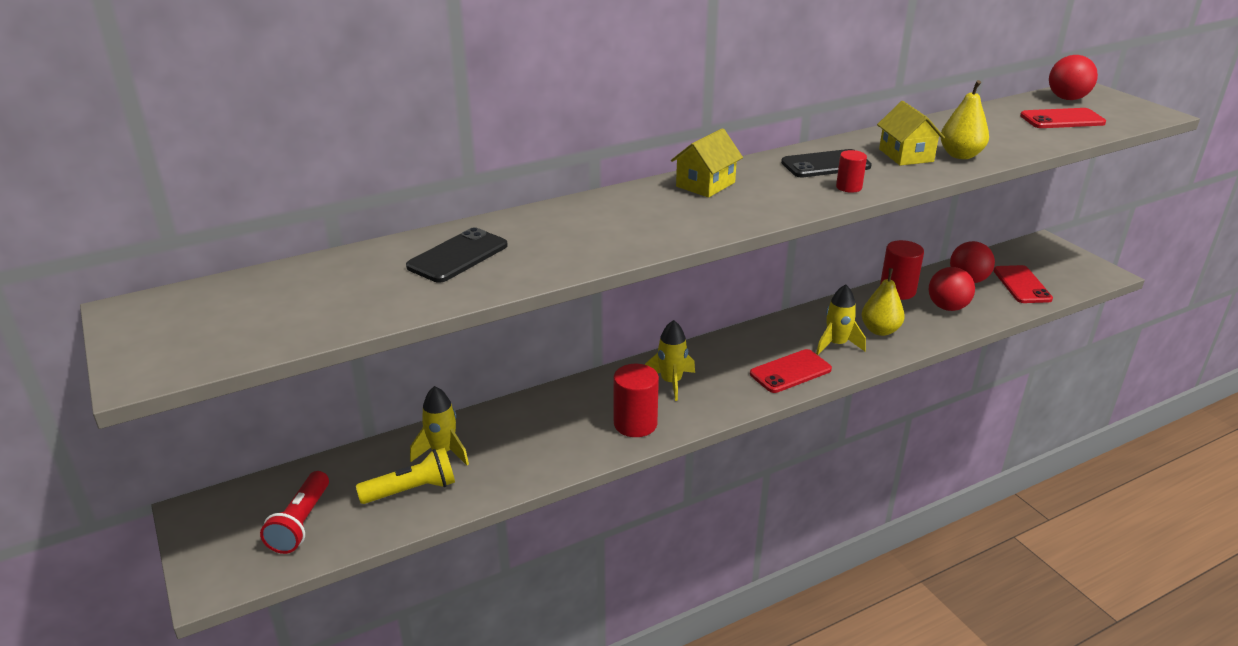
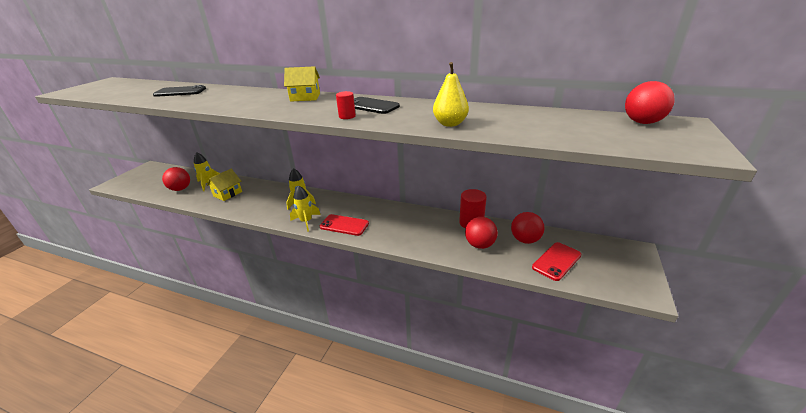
camera: 50 degrees right, 0 degrees up
red flashlight [260,471,329,554] -> none
yellow flashlight [356,448,455,504] -> red ball [162,167,190,191]
red cylinder [613,364,659,437] -> none
yellow rocket [816,284,866,355] -> yellow rocket moved to [290,185,321,232]
yellow pear [861,268,905,336] -> none
yellow house [877,101,945,166] -> yellow house moved to [207,169,242,201]
red phone [1020,108,1106,128] -> none

